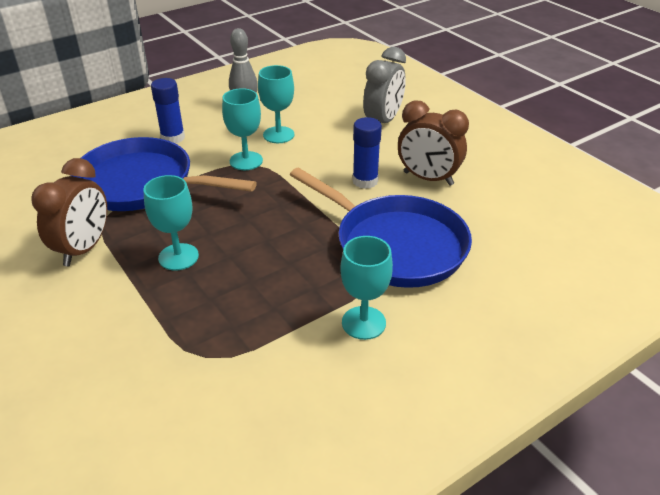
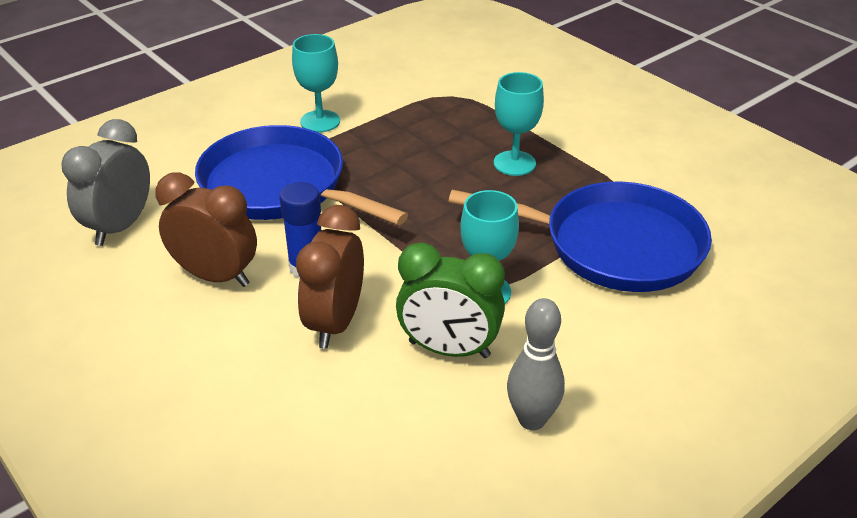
camera: 175 degrees right, 0 degrees up
brown clock [31,158,107,266] -> brown clock moved to [296,205,364,349]
blue glue stick [151,78,185,144] -> none
turquoise goblet [258,65,294,143] -> green clock [396,242,505,358]
grey clock [363,47,406,123] -> grey clock moved to [62,119,150,246]

